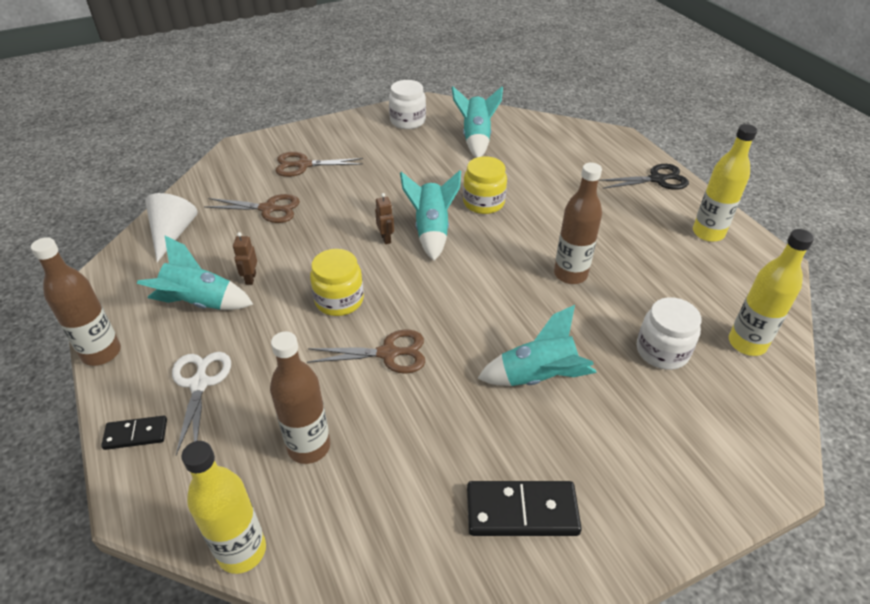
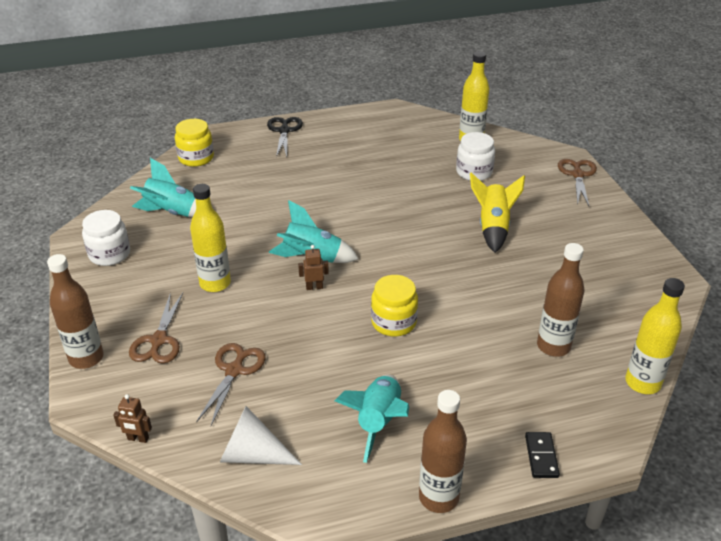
camera: 80 degrees left, 5 degrees down
white scissors [172,352,231,455] -> none
brown robot [233,232,257,285] -> brown robot moved to [113,394,152,443]
brown scissors [307,329,425,374] -> brown scissors moved to [558,159,597,206]
yellow jar [463,156,507,214] -> yellow jar moved to [175,119,214,167]
black domino [467,481,582,536] -> none
turquoise rocket [477,305,597,386] -> yellow rocket [470,172,525,253]
brown bottle [554,163,602,284] -> brown bottle moved to [47,254,104,369]
yellow bottle [693,124,757,242] -> yellow bottle moved to [190,184,231,292]

